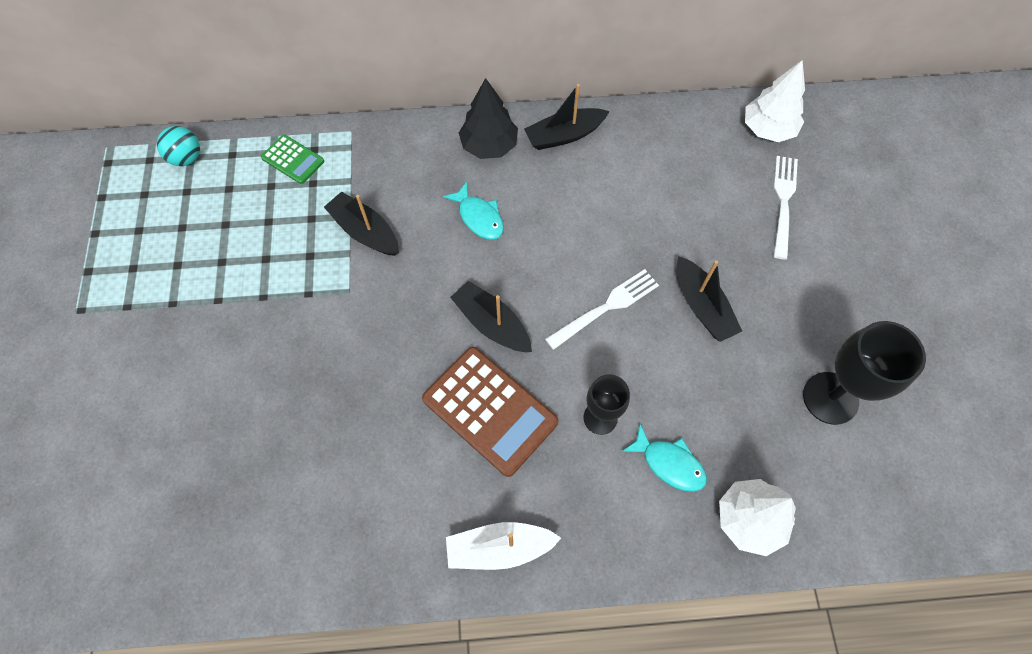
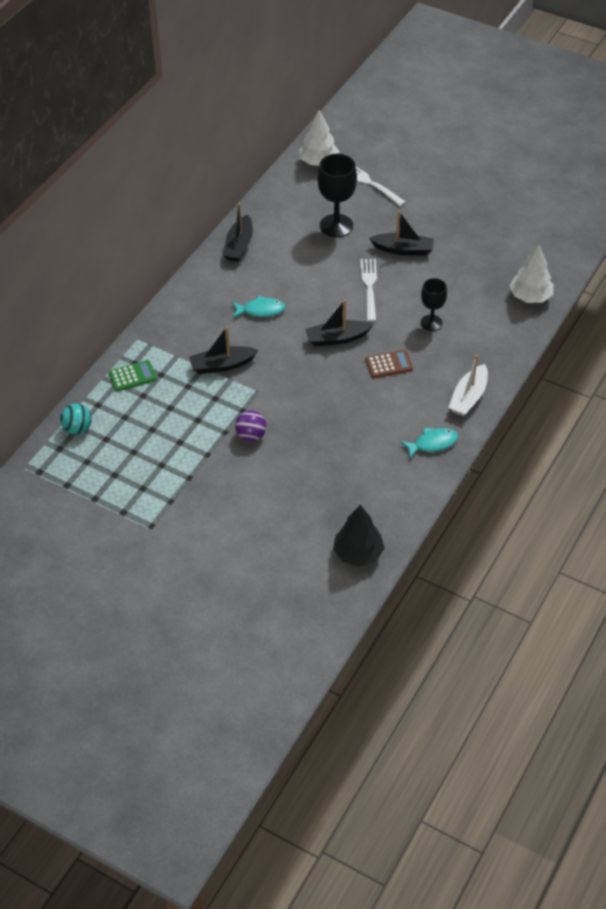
camera: 55 degrees left, 15 degrees down
brown calculator [422,347,558,477] -> brown calculator [366,350,413,378], size x0.54
black tree [459,78,518,159] -> black tree moved to [333,505,385,567]
turquoise fish [622,424,707,492] -> turquoise fish moved to [400,428,458,459]
black goblet [803,321,926,425] -> black goblet moved to [317,154,357,237]
none -> purple ball [235,410,266,442]

